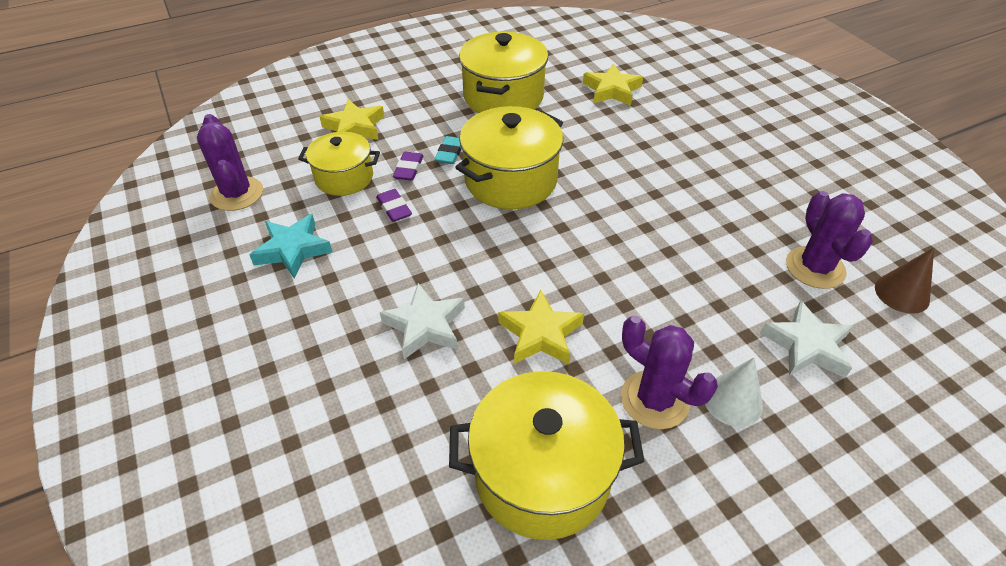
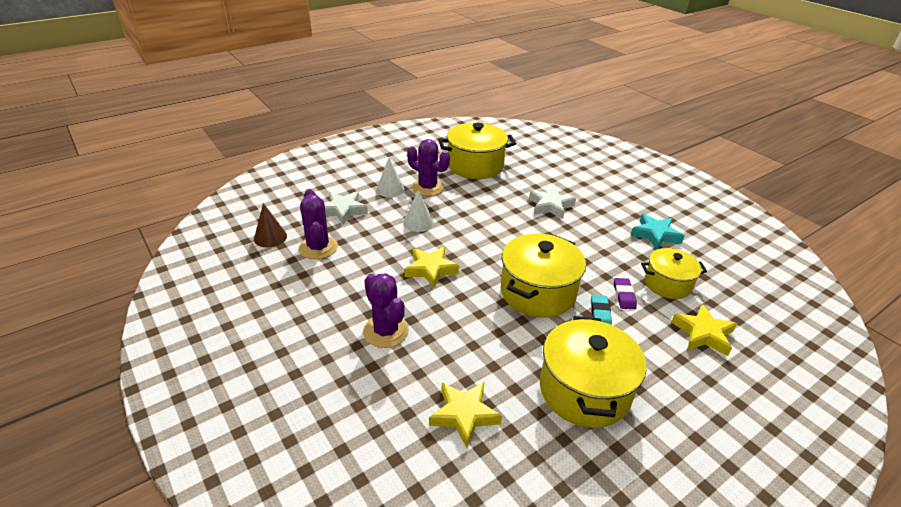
camera: 170 degrees right, 10 degrees down
purple cactus [197,114,263,211] -> purple cactus moved to [363,273,409,348]
purple eraser [376,189,412,222] -> none
yellow star [498,290,584,365] -> yellow star moved to [404,246,459,288]
none -> white cone [403,189,434,232]

